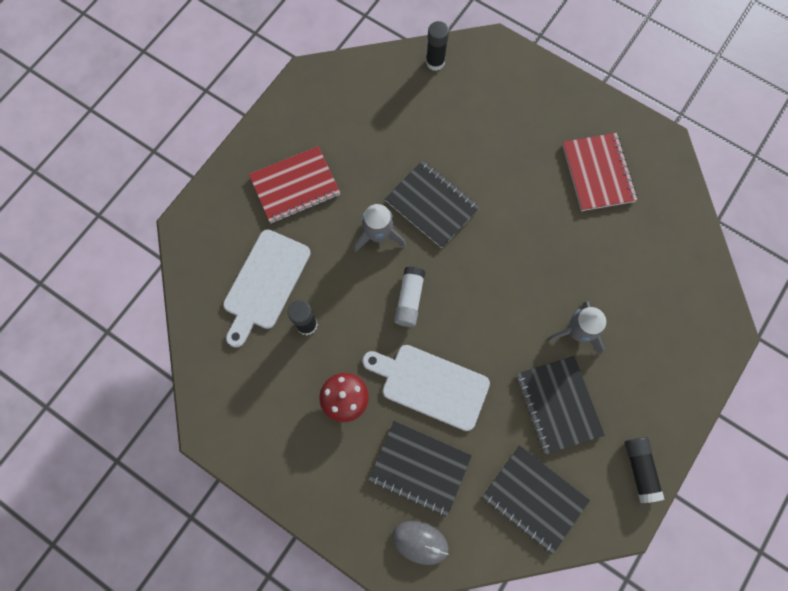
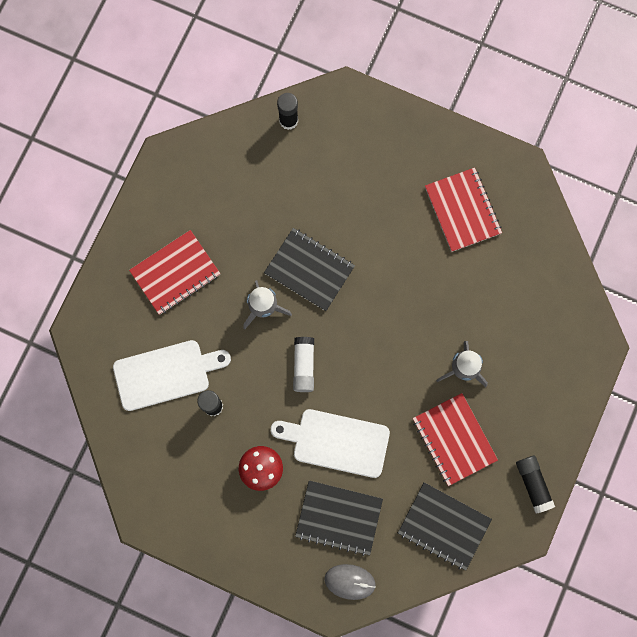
camera: 10 degrees left, 5 degrees up
white cutting board [223,230,311,347] -> white cutting board turned 120 degrees counterclockwise [113,340,231,411]
black notebook [517,356,605,454] -> red notebook [413,393,498,486]

